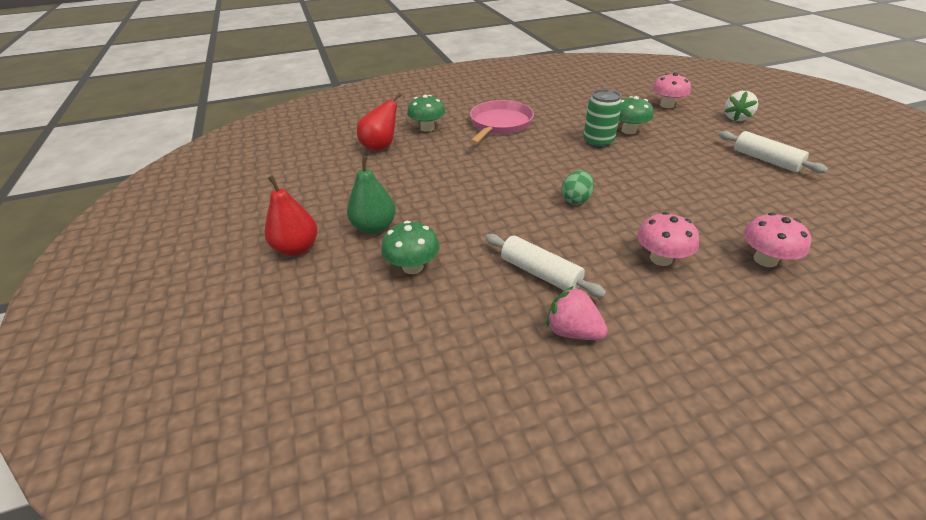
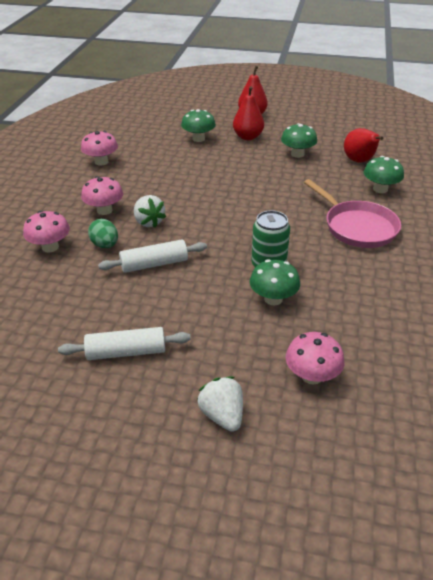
camera: 120 degrees right, 0 degrees up
green pear [347,156,396,234] -> red pear [233,86,264,140]
white rolling pin [485,234,606,297] -> white rolling pin moved to [98,239,207,273]
pink strawberry [547,286,608,340] -> pink mushroom [81,131,118,165]
green egg [562,170,594,205] -> green egg moved to [88,219,118,248]
none -> white strawberry [134,195,166,228]
none -> green mushroom [281,123,317,158]

